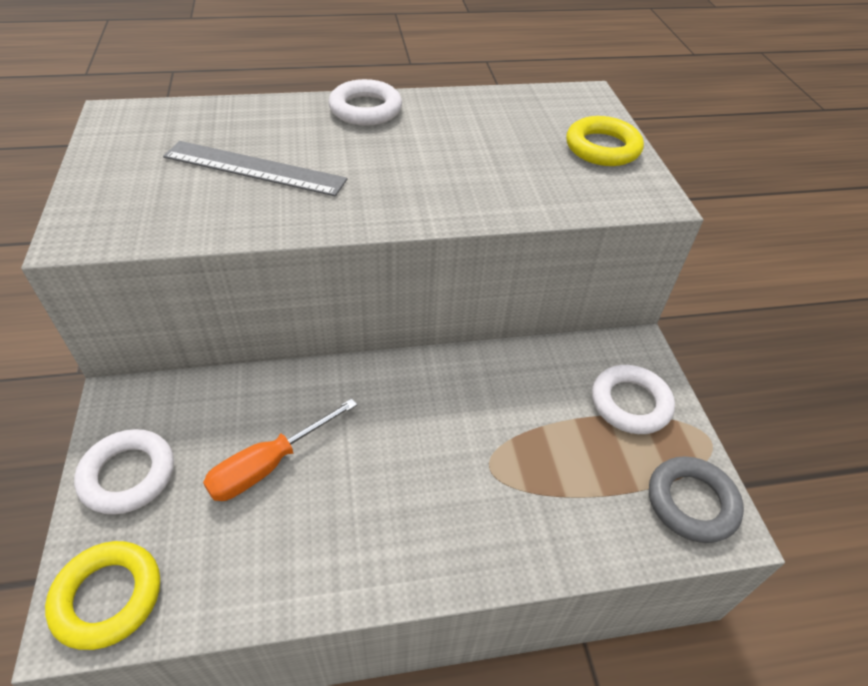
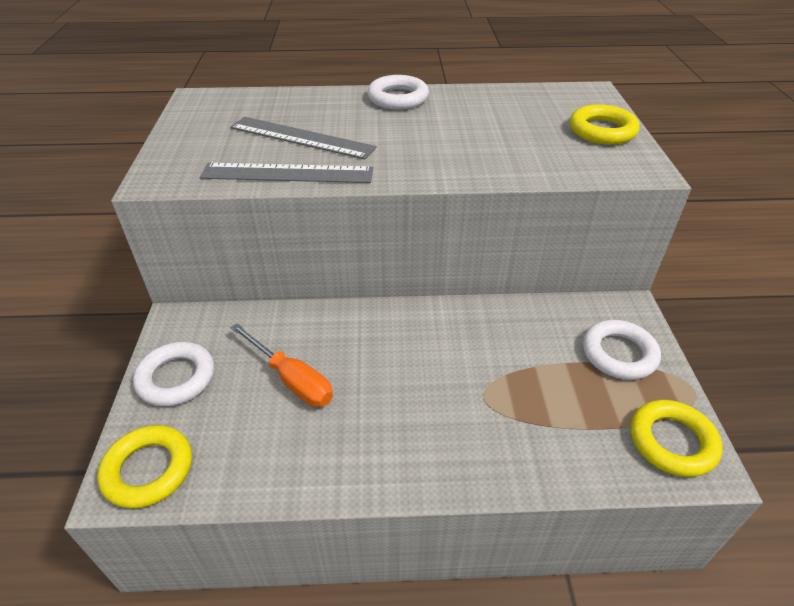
camera: 10 degrees right, 5 degrees down
orange screwdriver [203,398,357,501] -> orange screwdriver turned 105 degrees counterclockwise [231,323,333,407]
grey ring [649,456,744,543] -> yellow ring [630,400,722,477]
none -> grey ruler [200,163,373,183]

